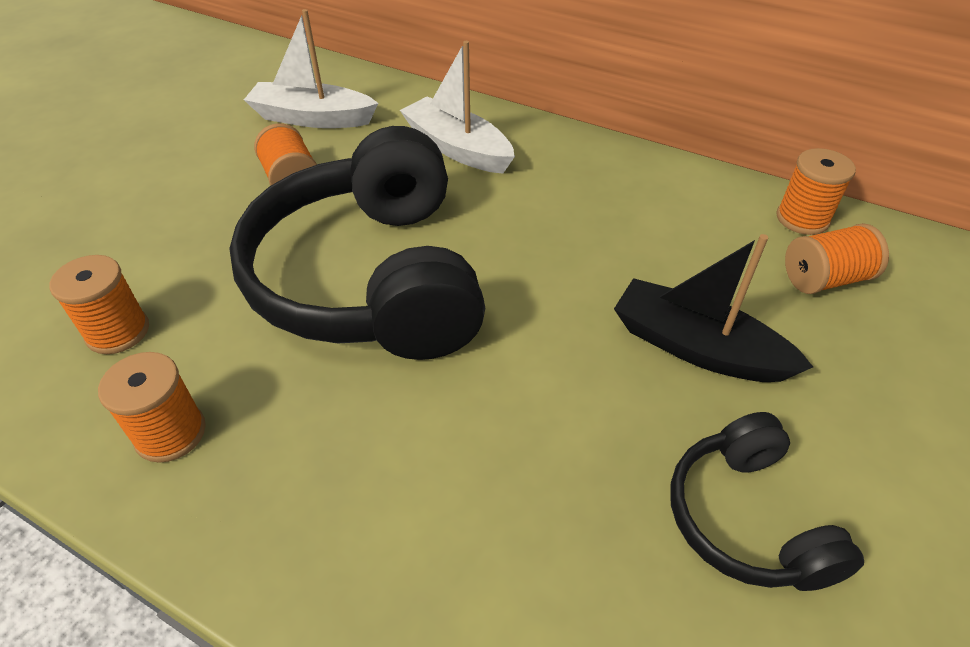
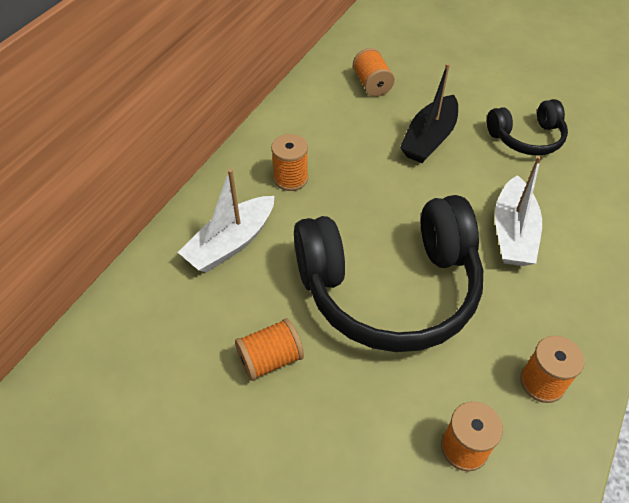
camera: 90 degrees left, 5 degrees up
white boat [244,9,378,128] -> white boat moved to [495,156,542,266]
orange spool [776,148,856,235] -> orange spool moved to [271,134,308,191]

